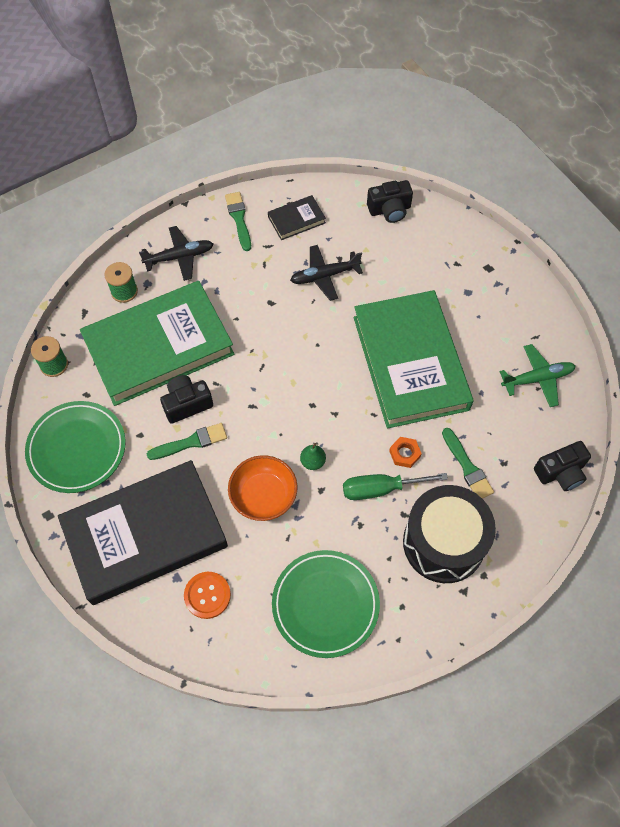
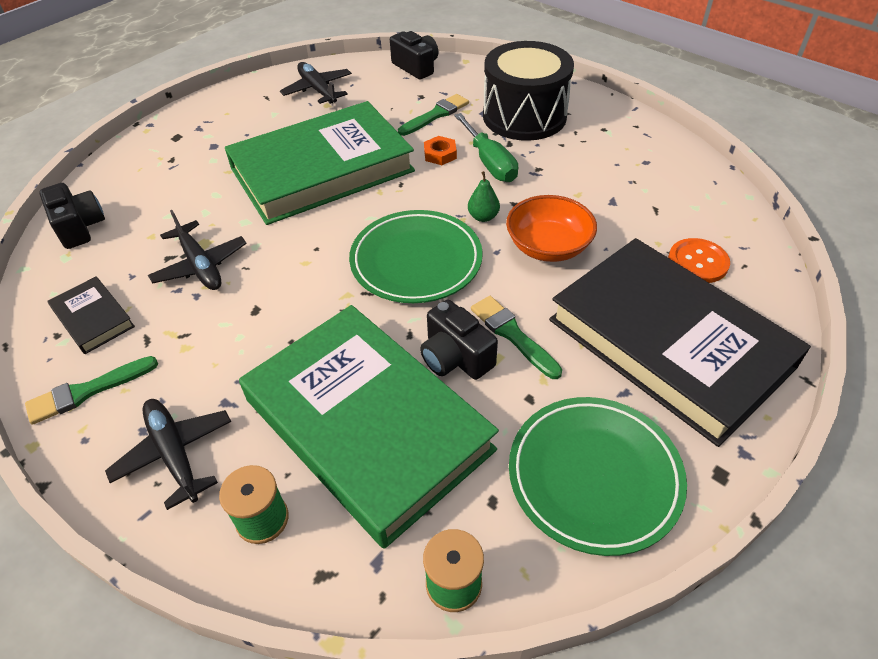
camera: 105 degrees left, 15 degrees down
green plate [272,550,380,658] -> green plate moved to [349,210,483,303]
green plane [500,344,576,407] -> black plane [280,62,352,104]

